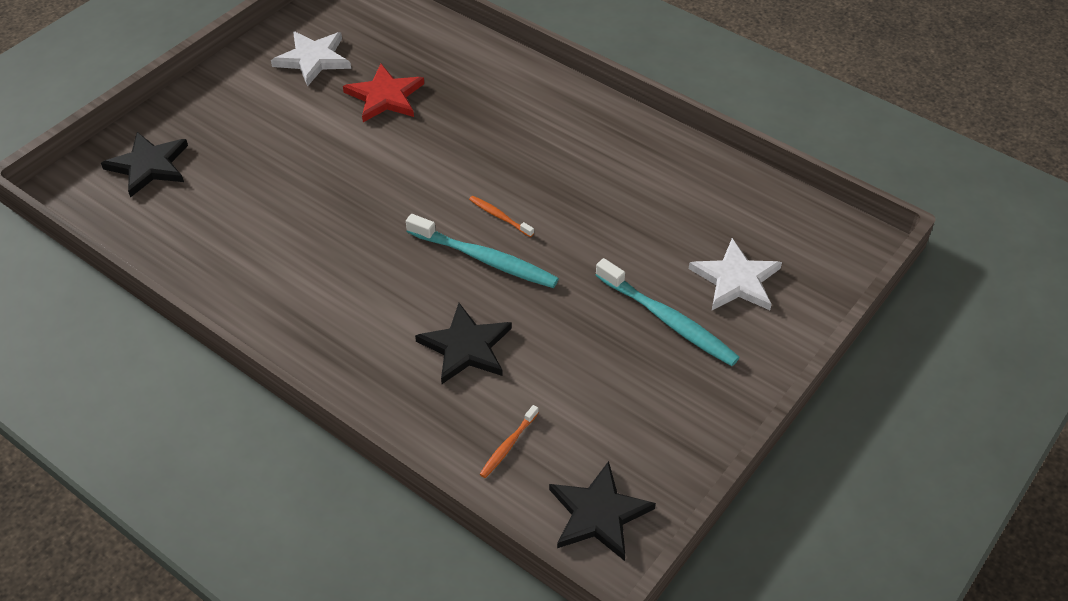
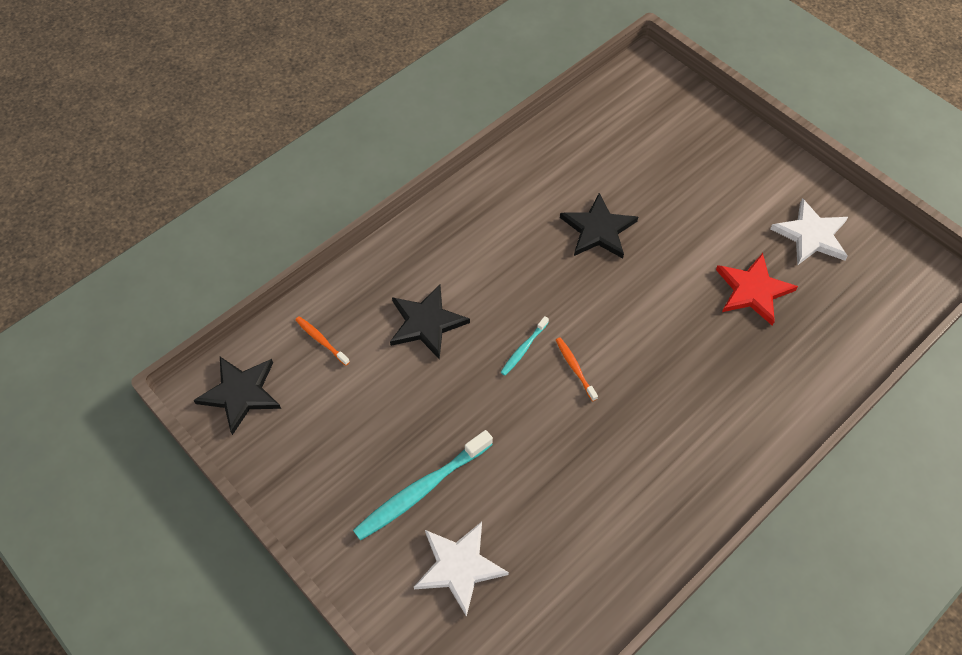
camera: 100 degrees right, 10 degrees up
black star [101,132,188,198] -> black star moved to [560,193,638,258]
turquoise toothbrush [406,214,559,288] -> turquoise toothbrush [501,316,549,376], size x0.50
orange toothbrush [469,196,534,237] -> orange toothbrush turned 75 degrees counterclockwise [556,337,598,401]

